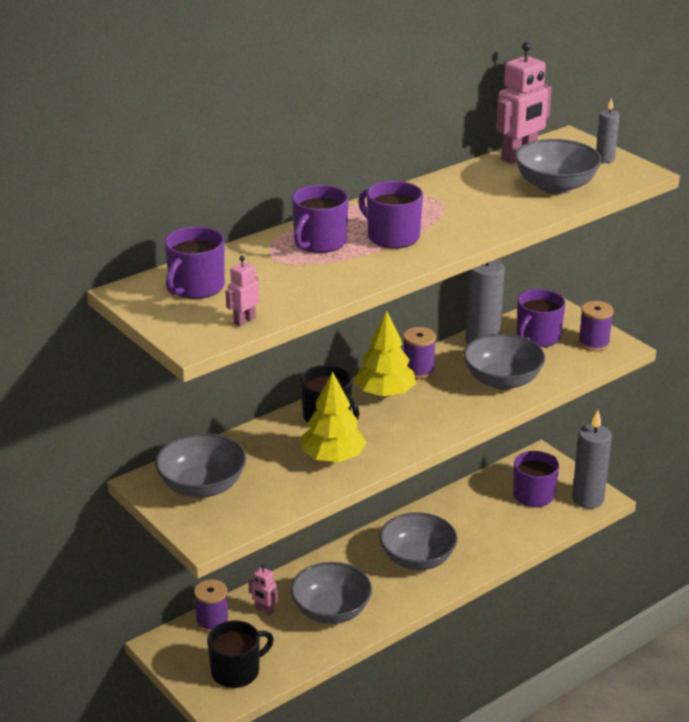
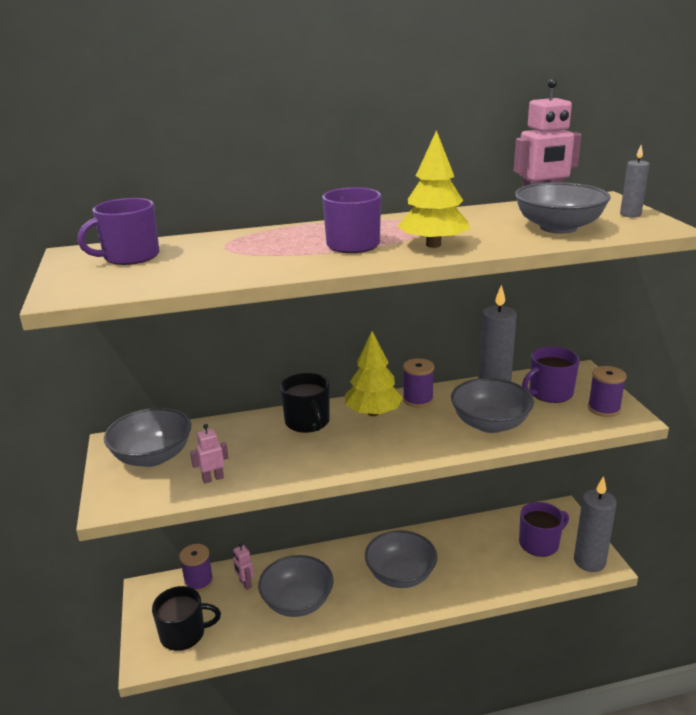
camera: 25 degrees right, 5 degrees down
pink robot [226,256,259,327] -> pink robot moved to [190,424,228,483]
purple mug [292,185,349,253] -> none
yellow tree [301,371,366,462] -> yellow tree moved to [398,130,470,248]

